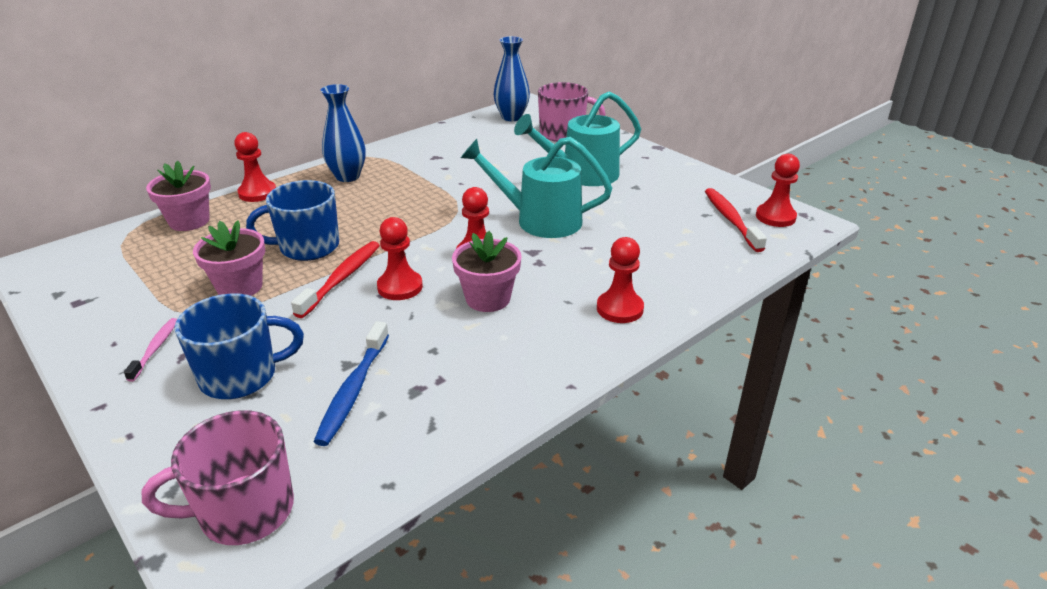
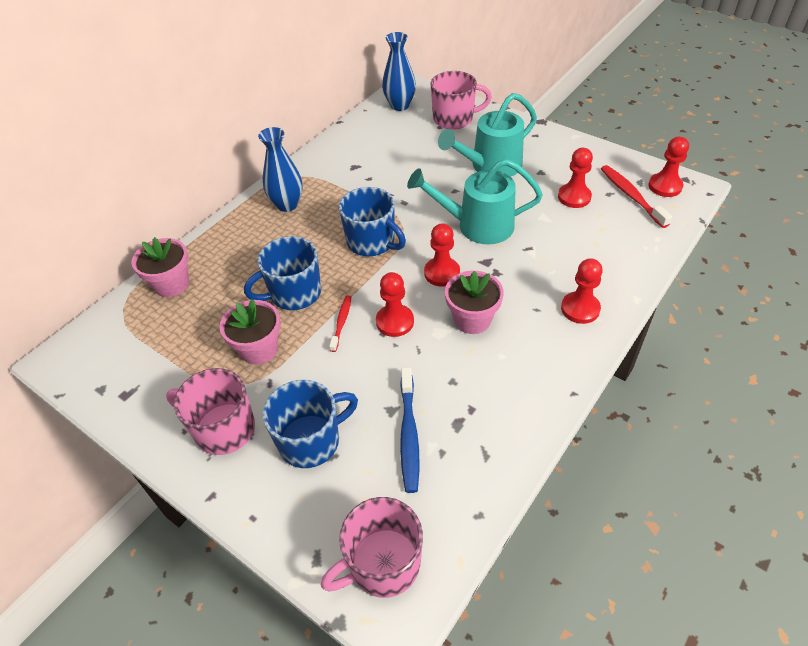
camera: 10 degrees left, 15 degrees up
pink toothbrush [124,318,177,382] -> pink mug [166,368,255,455]
red pawn [234,132,276,202] -> red pawn moved to [558,148,593,208]
red toothbrush [291,241,380,318] -> red toothbrush [329,295,351,352], size x0.61
none -> blue mug [339,187,406,256]

